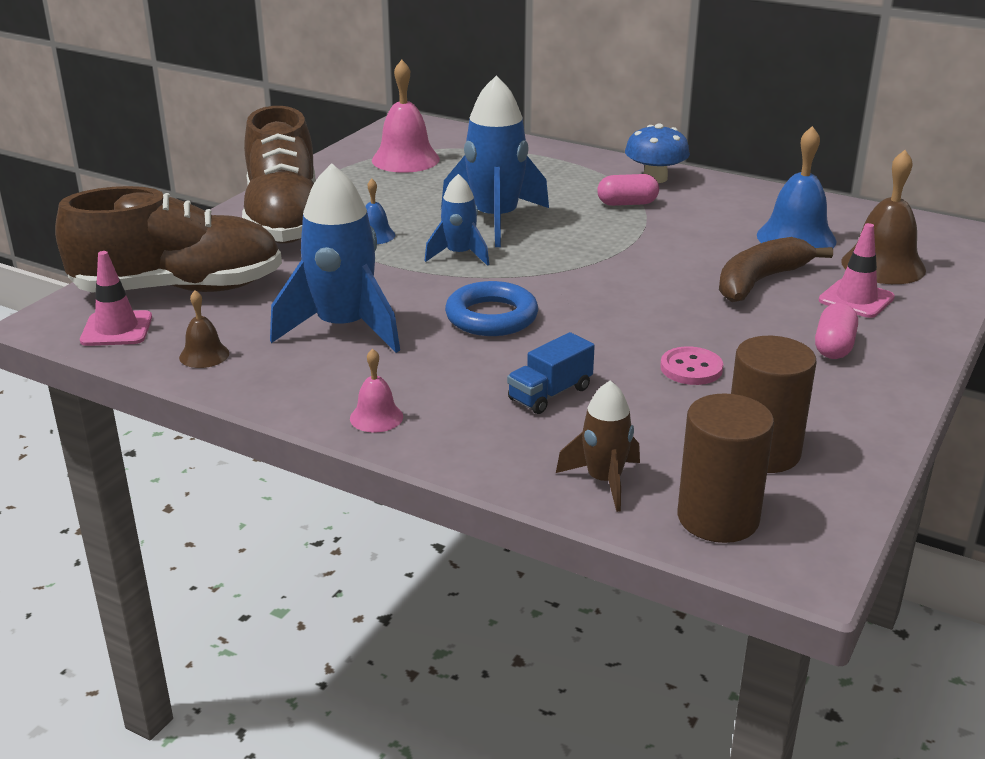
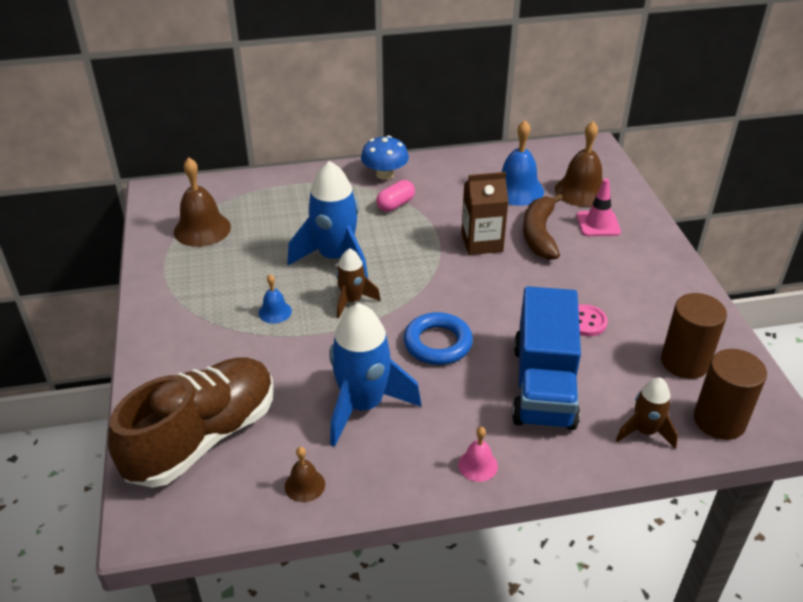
camera: 40 degrees left, 10 degrees up
pink traffic cone [80,251,152,346] -> none
brown shoe [242,106,316,244] -> none
pink bell [372,60,440,173] -> brown bell [174,157,231,247]
blue rocket [424,174,489,266] -> brown rocket [336,248,381,318]
blue truck [507,332,595,414] -> blue truck [512,286,581,430], size x2.16
pink capsule [815,303,858,359] -> none
none -> brown carton [461,172,509,255]

